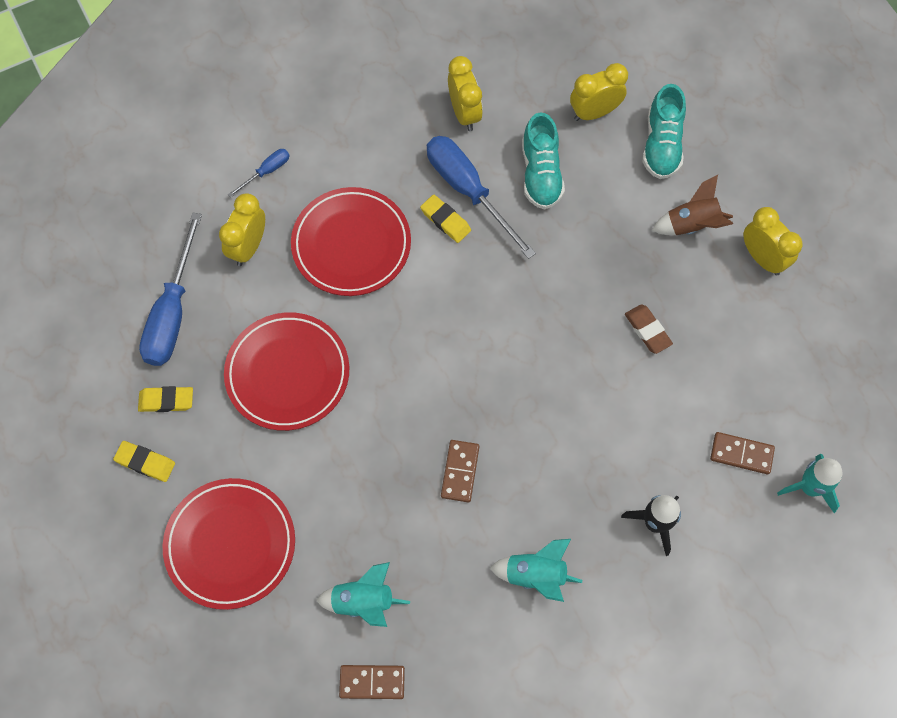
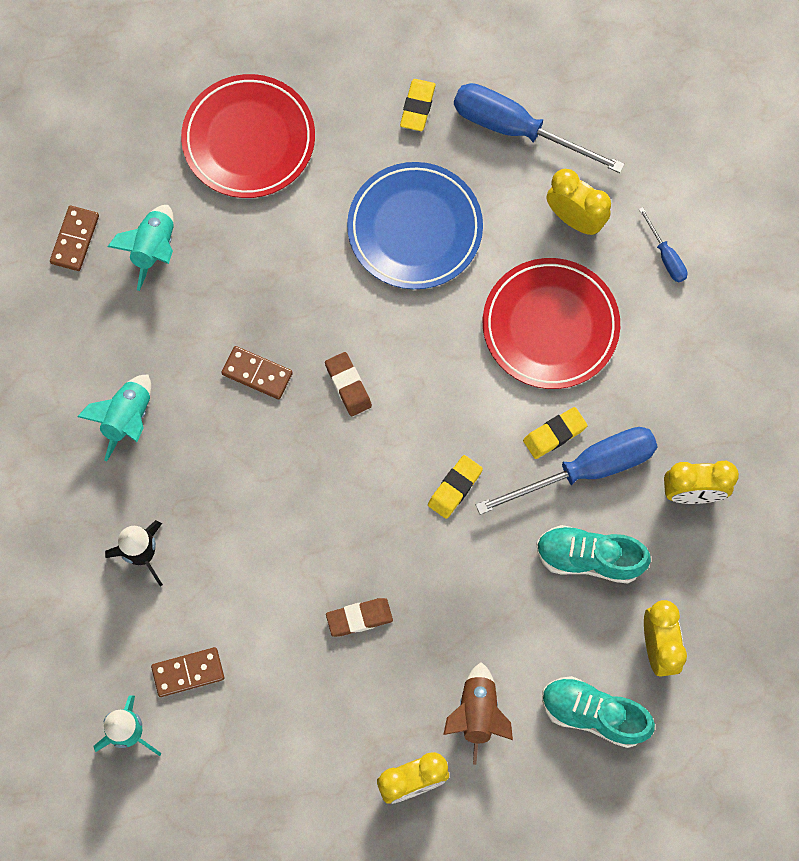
camera: 105 degrees right, 5 degrees up
yellow eraser [113,441,175,482] -> yellow eraser moved to [428,455,483,519]
red plate [224,313,349,431] -> blue plate [347,162,483,289]
brown domino [710,432,775,474] -> brown domino turned 45 degrees clockwise [151,647,224,697]
none -> brown eraser [325,352,372,416]

